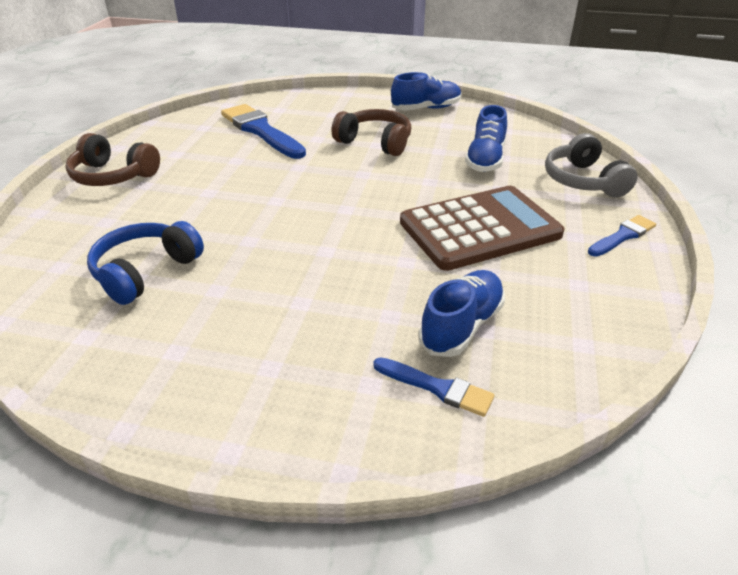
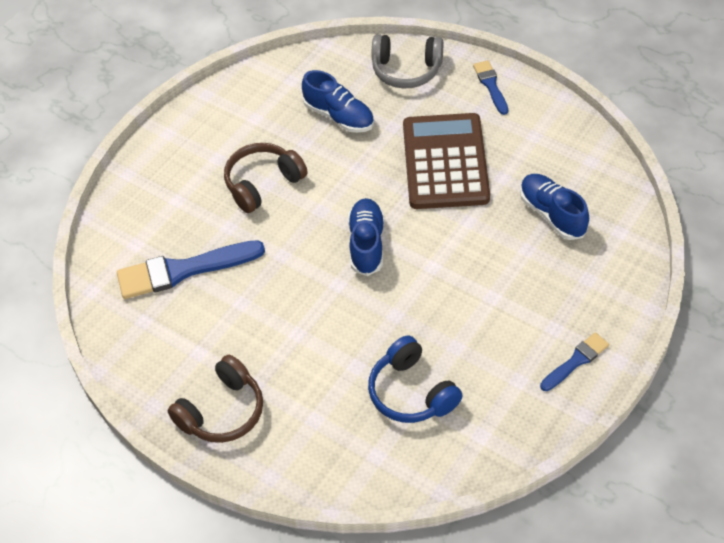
camera: 65 degrees left, 15 degrees up
blue brush [373,357,494,417] -> blue brush moved to [540,332,609,391]
blue shoe [391,72,461,111] -> blue shoe moved to [348,198,385,276]

